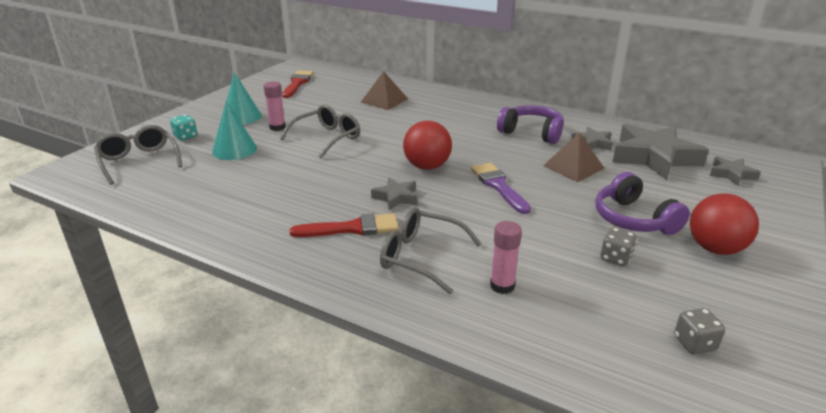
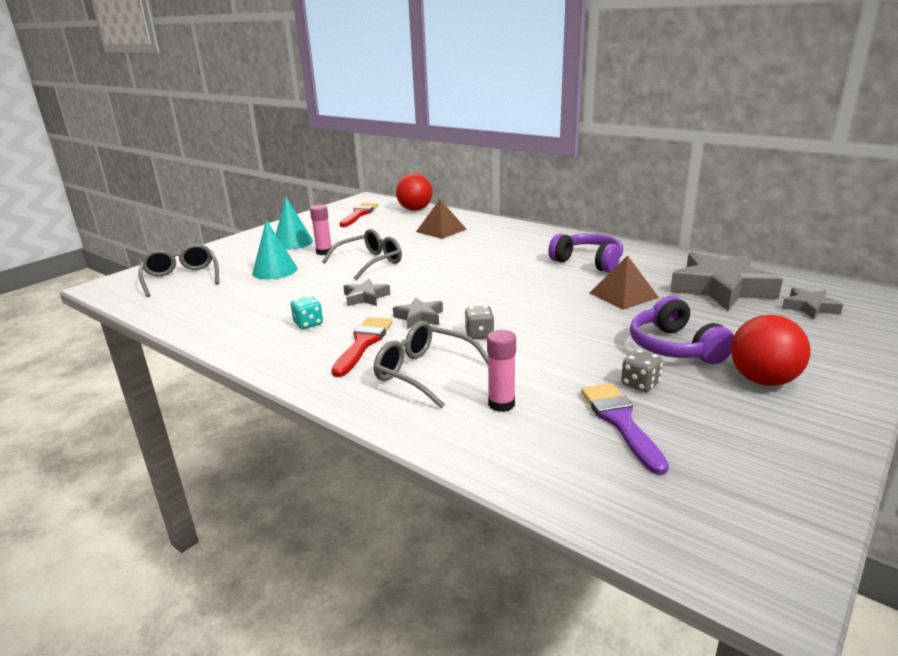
camera: 10 degrees right, 5 degrees down
turquoise dice [170,115,197,140] -> turquoise dice moved to [291,296,323,329]
red brush [290,213,399,237] -> red brush turned 75 degrees counterclockwise [332,317,392,377]
red ball [403,121,452,170] -> red ball moved to [396,173,433,211]
purple brush [471,163,531,214] -> purple brush moved to [581,383,669,475]
grey star [571,127,613,151] -> grey star moved to [343,279,390,306]
grey dice [674,308,725,354] -> grey dice moved to [465,306,494,339]

